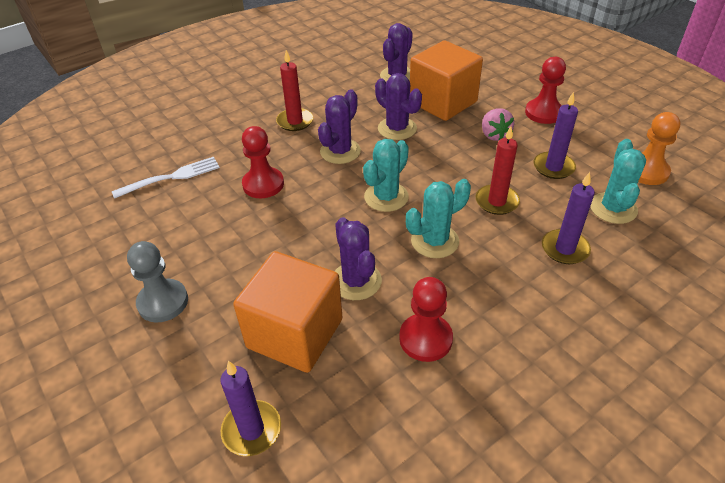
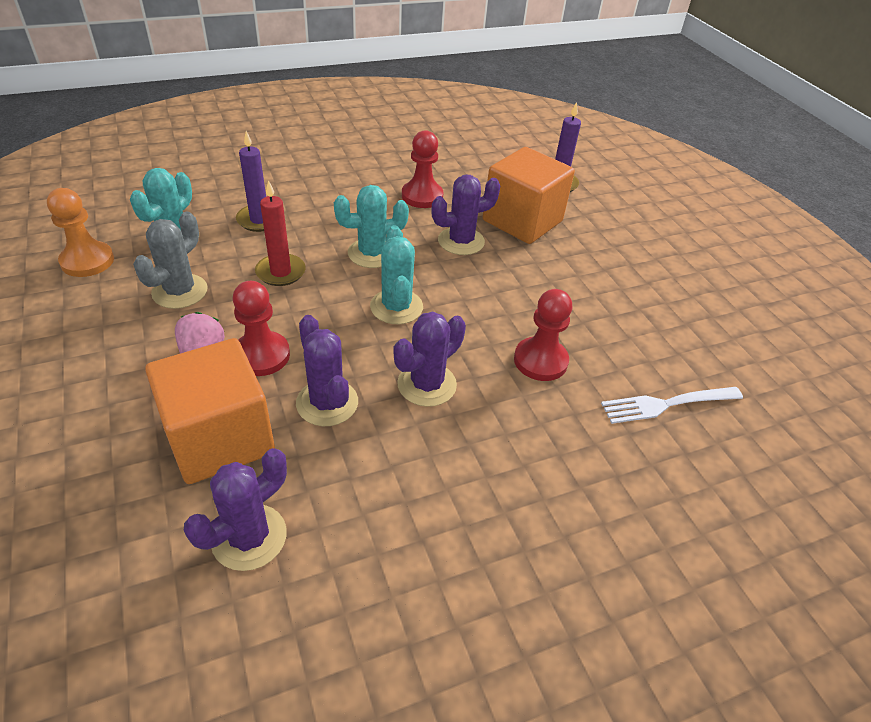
camera: 170 degrees left, 0 degrees up
grey pawn [127,241,188,323] -> none
red candle [276,50,313,131] -> none
purple cactus [335,217,382,300] -> purple cactus turned 75 degrees clockwise [431,175,501,255]
turquoise cactus [363,139,409,212] -> turquoise cactus turned 60 degrees counterclockwise [370,225,423,324]
red pawn [525,57,566,124] -> red pawn moved to [233,281,290,376]
purple candle [533,92,578,179] -> grey cactus [133,212,208,309]

